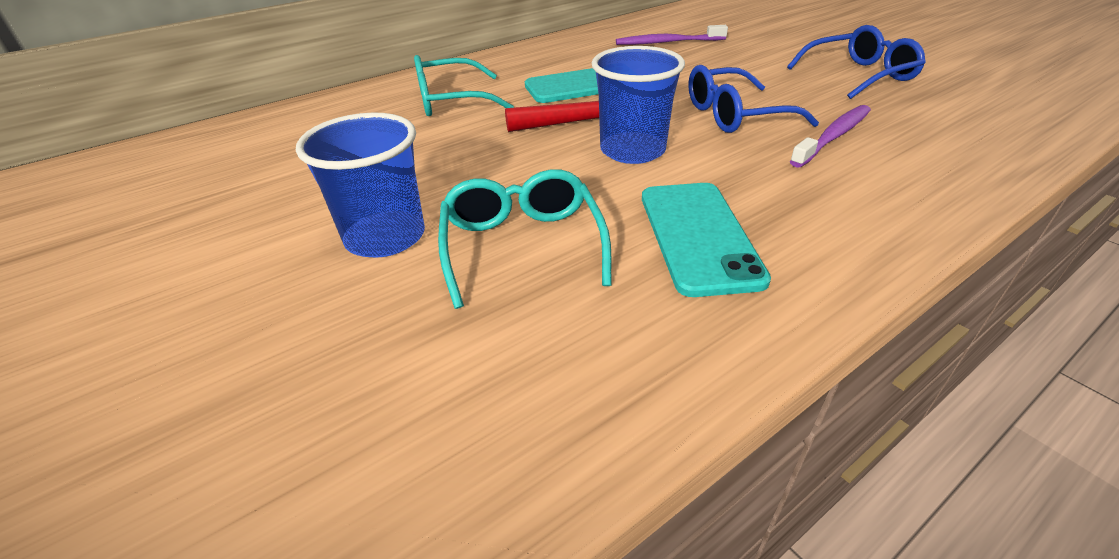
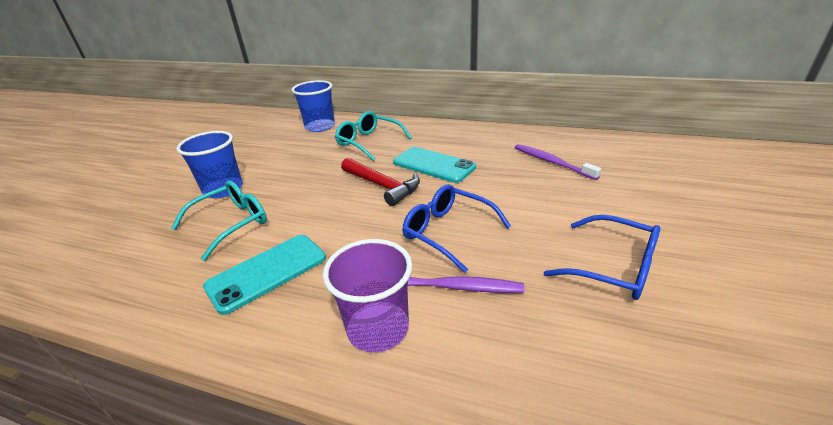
camera: 55 degrees right, 5 degrees down
blue cup [592,46,685,164] -> blue cup moved to [292,80,335,132]
none -> purple cup [323,239,412,352]

